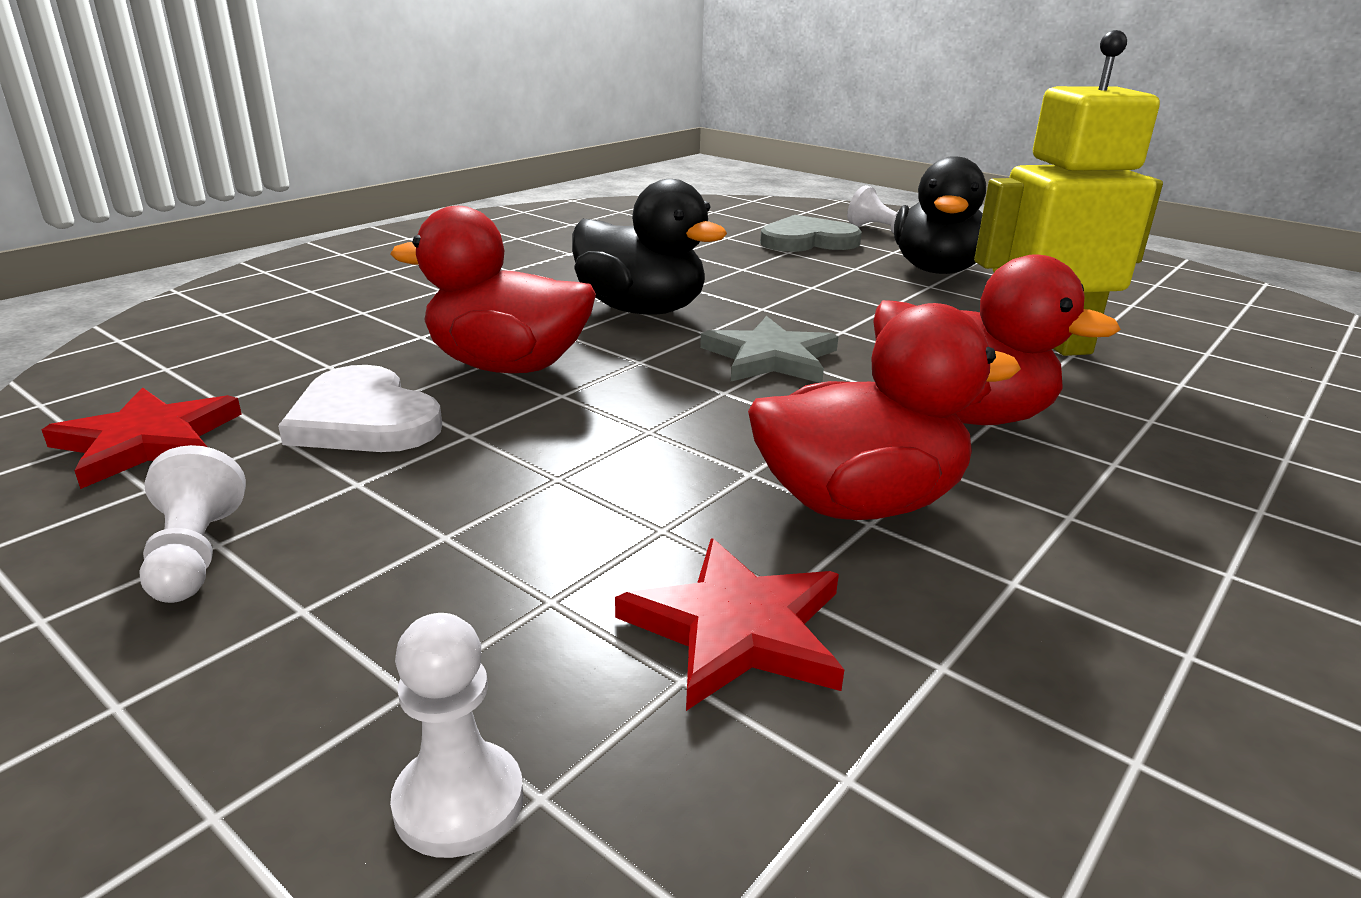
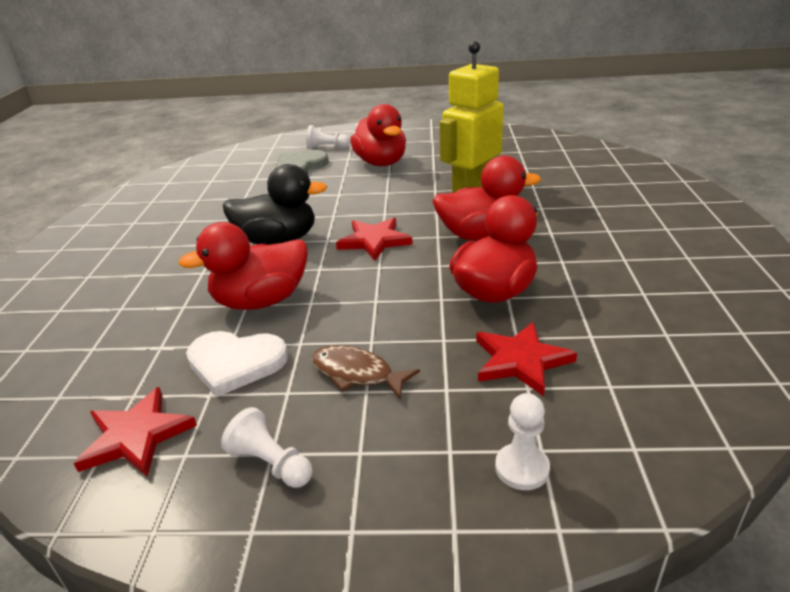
camera: 35 degrees left, 5 degrees up
grey star [700,316,839,383] -> red star [336,218,413,261]
black duck [894,156,986,274] -> red duck [350,104,406,166]
none -> brown fish [311,345,420,399]

